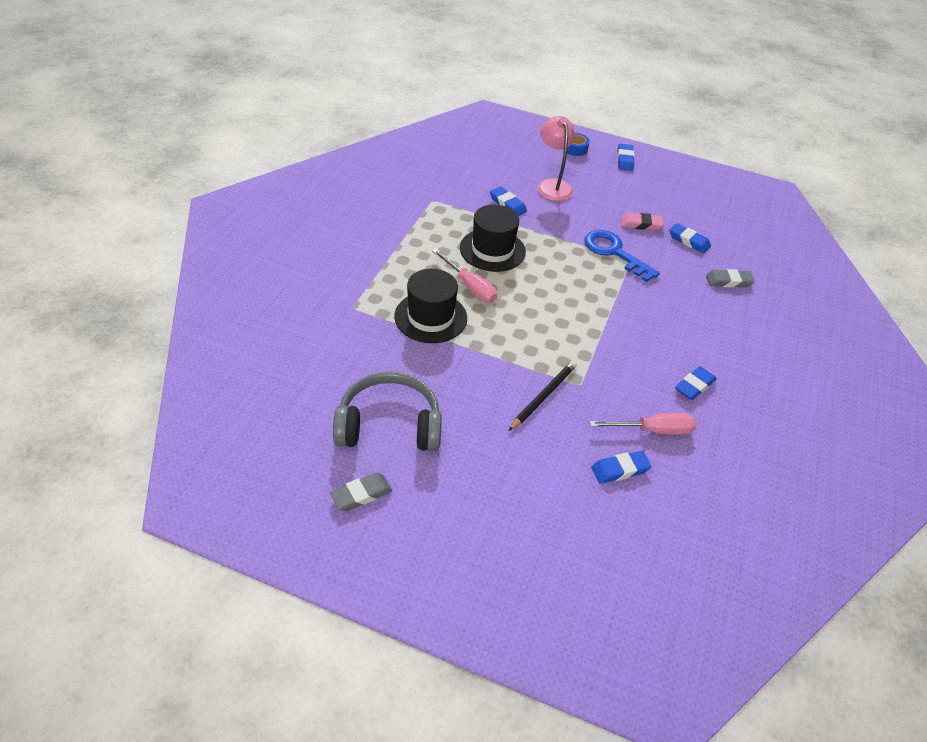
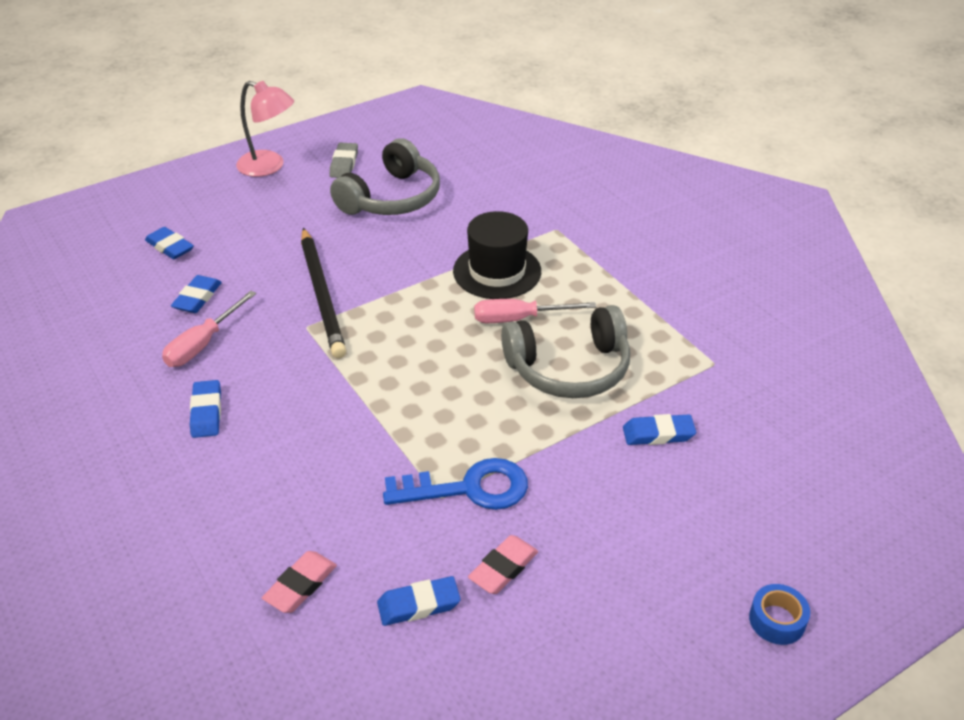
camera: 130 degrees right, 5 degrees down
black hat [460,205,526,272] -> grey headphones [501,305,630,398]
black pencil [509,361,577,431] -> black pencil [301,228,346,358], size x1.55
pink lamp [537,116,575,201] -> pink lamp moved to [236,81,294,177]
blue eraser [617,144,635,171] -> blue eraser moved to [145,227,194,259]
grey eraser [706,269,755,288] -> pink eraser [262,551,337,613]

